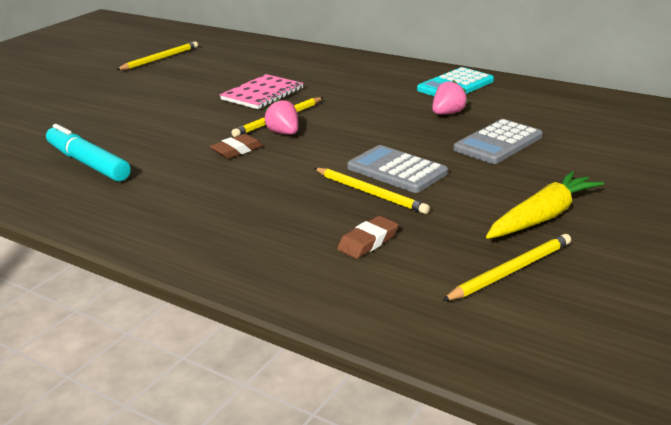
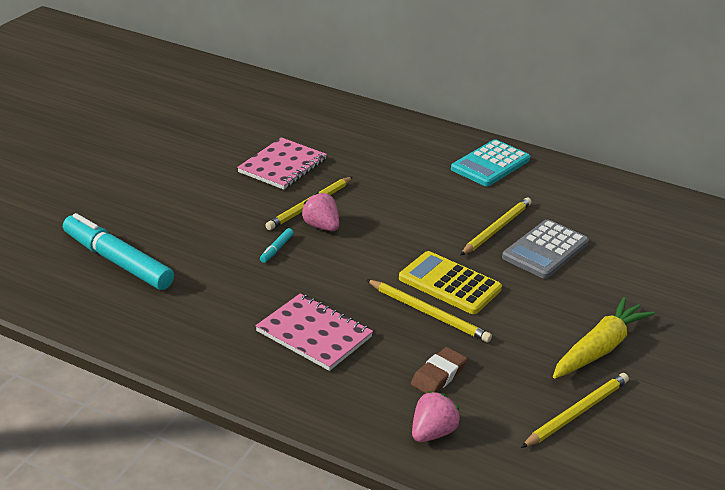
camera: 10 degrees left, 5 degrees up
yellow pencil [116,41,198,70] -> yellow pencil moved to [461,198,532,255]
brown eraser [210,134,263,158] -> turquoise marker [260,228,294,263]
grey calculator [347,145,448,193] -> yellow calculator [399,251,502,314]
pink strawberry [432,80,468,115] -> pink strawberry moved to [412,391,460,442]
none -> pink notebook [255,293,373,371]

